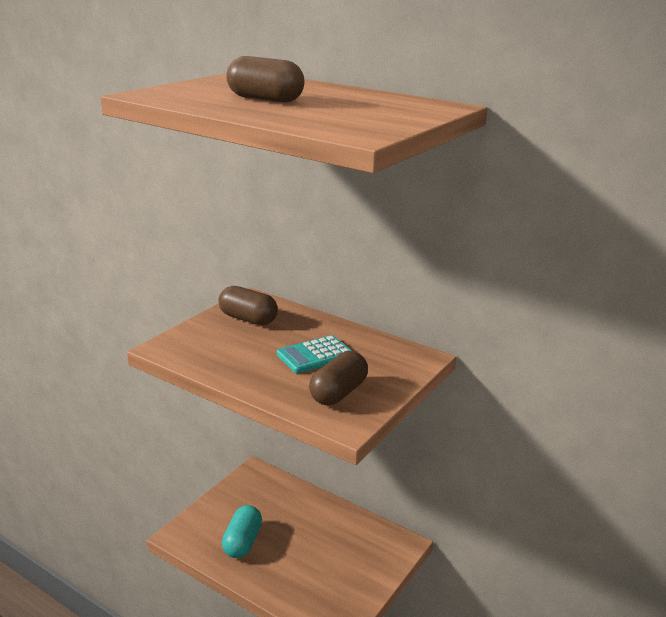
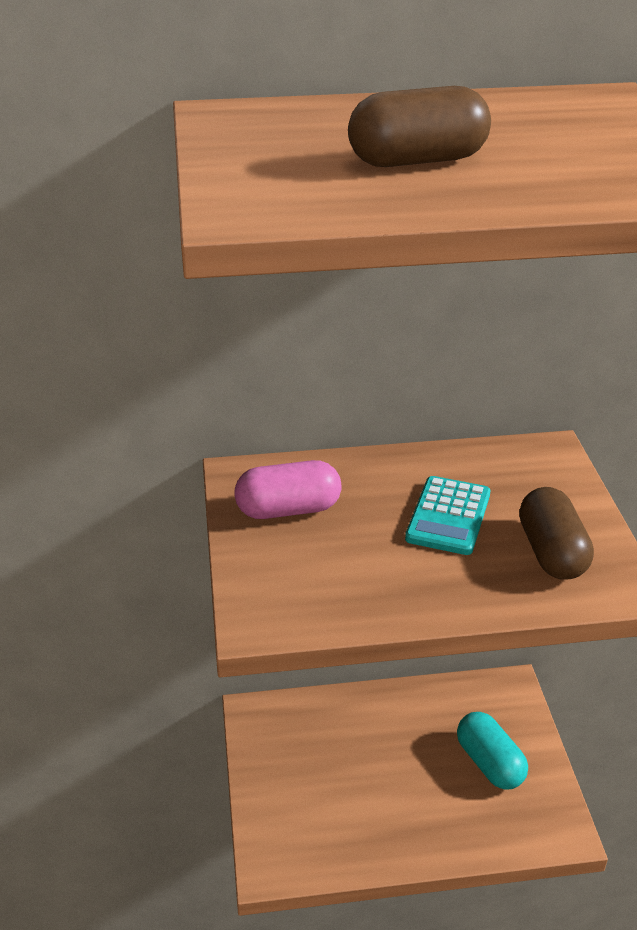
camera: 40 degrees left, 10 degrees up
brown capsule [218,286,278,325] -> pink capsule [235,460,342,519]
turquoise capsule [222,505,262,558] -> turquoise capsule moved to [457,712,528,789]

